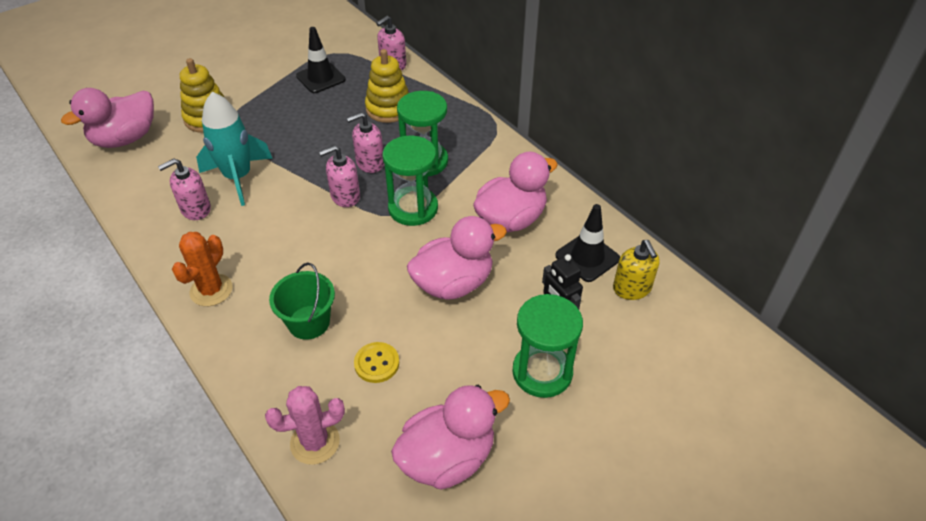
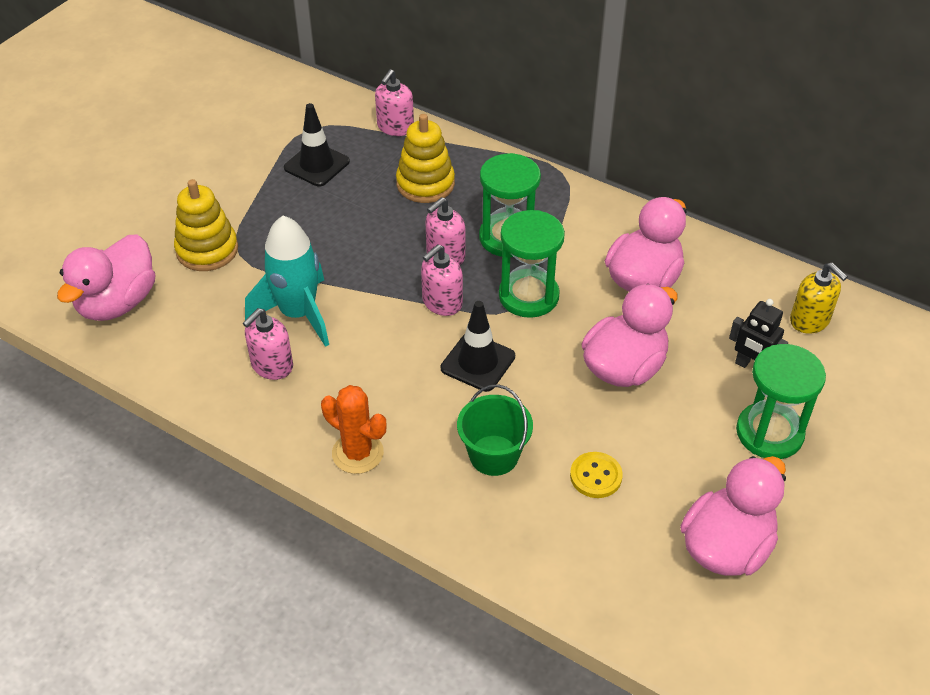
camera: 20 degrees left, 0 degrees up
orange cactus [172,232,233,306] -> orange cactus turned 60 degrees counterclockwise [321,385,386,474]
pink cactus [265,386,345,465] -> none
black traffic cone [555,204,620,282] -> black traffic cone moved to [441,301,515,392]

